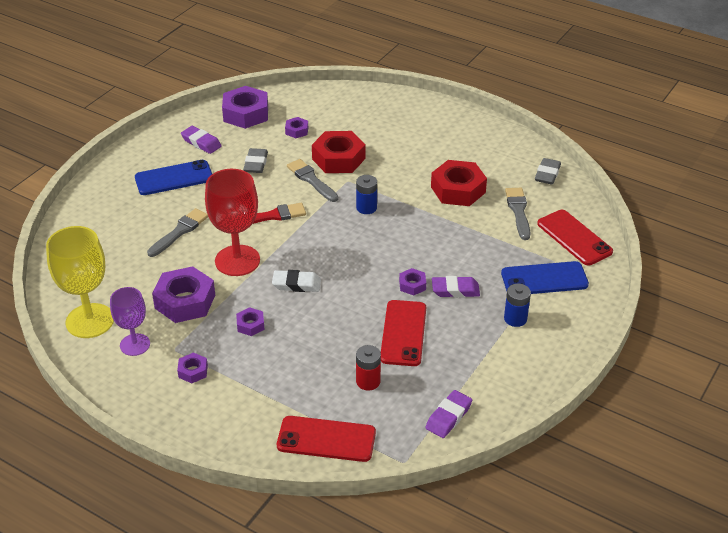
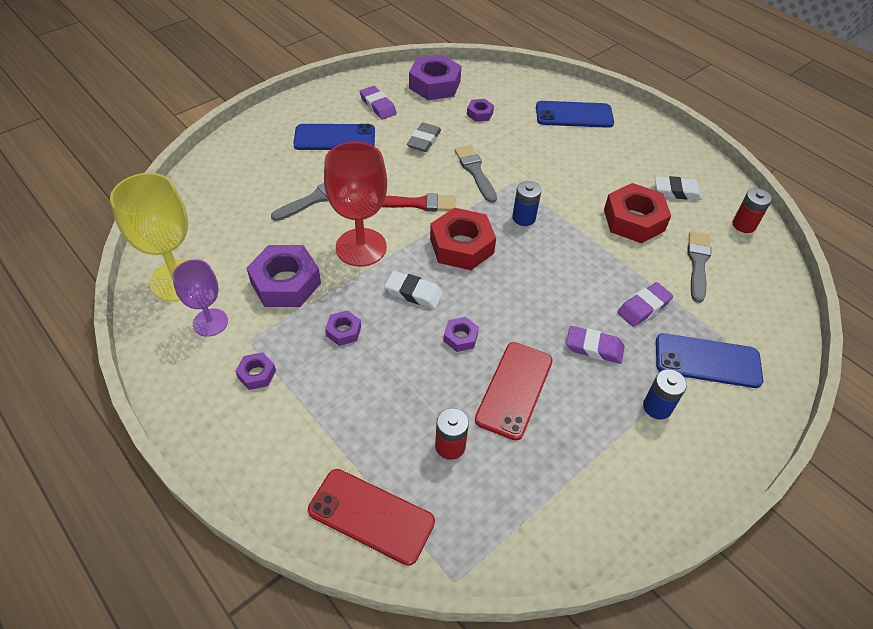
camera: 15 degrees right, 10 degrees up
red nut [312,131,365,173] -> red nut moved to [430,208,496,270]
purple nut [399,268,426,296] -> purple nut moved to [444,317,479,352]
purple eraser [425,390,472,438] -> purple eraser moved to [617,282,673,327]
grey eraser [535,158,561,184] -> red battery [733,188,772,233]
red phone [537,210,613,265] -> none
none -> blue phone [536,101,614,128]
none -> white eraser [655,176,702,200]

